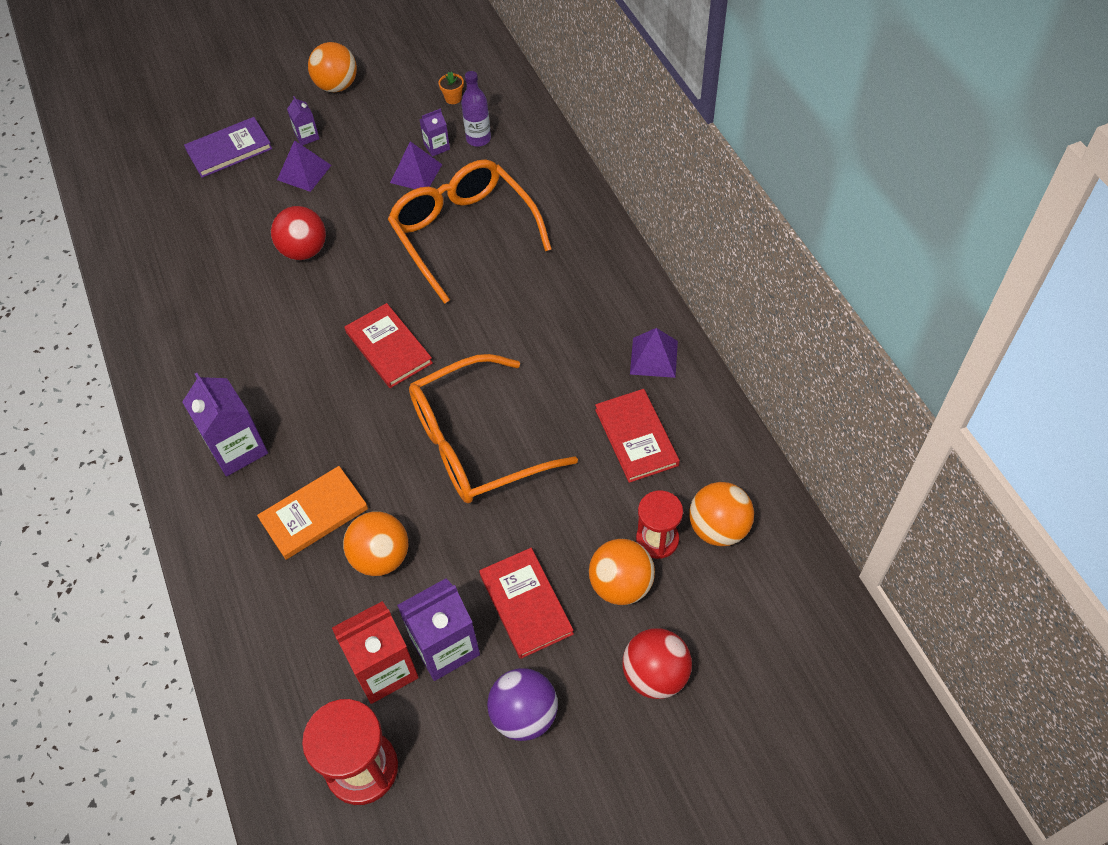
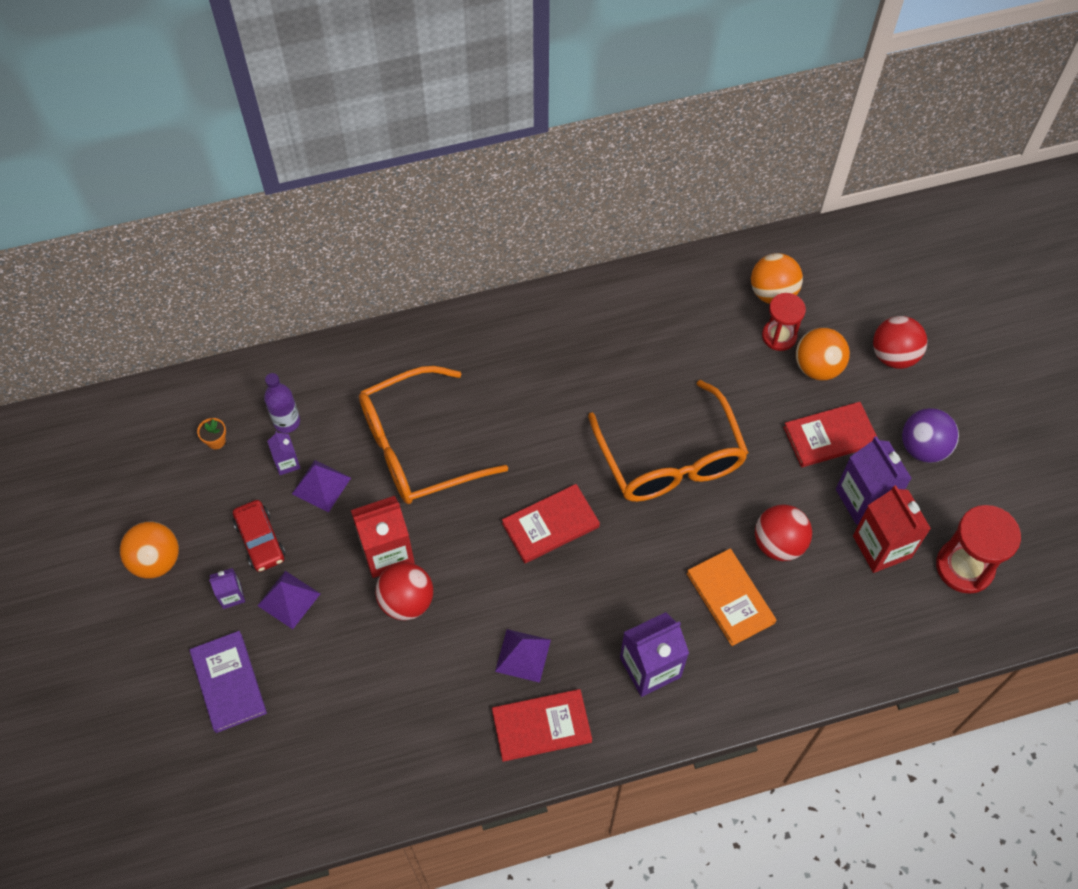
camera: 85 degrees left, 5 degrees up
orange ball [343,511,408,576] -> red ball [755,504,812,561]
red book [595,389,680,483] -> red book moved to [492,689,592,762]
purple pyramid [630,328,678,378] -> purple pyramid moved to [495,629,551,683]
none -> red car [233,500,285,572]
none -> red carton [351,496,415,578]

